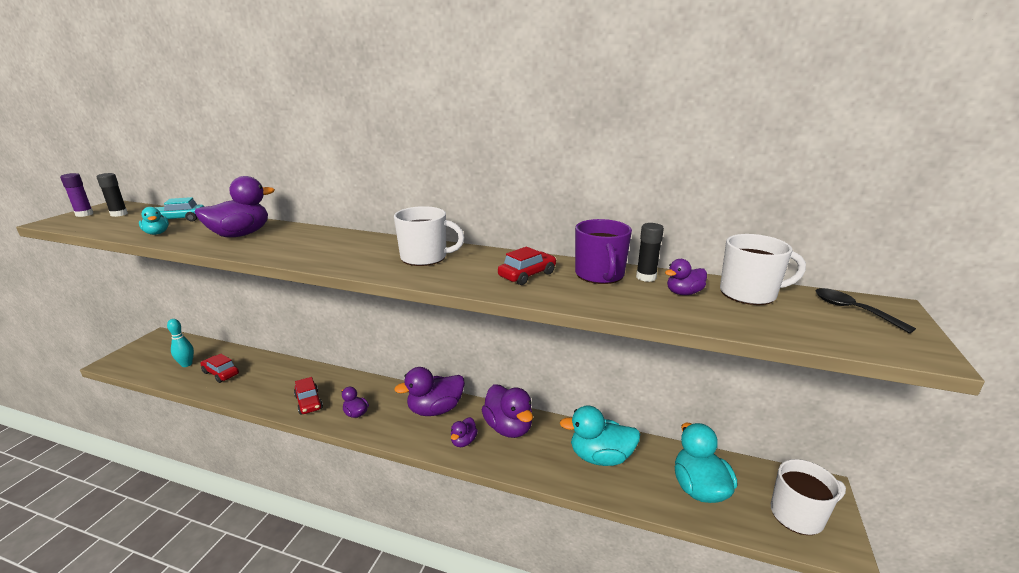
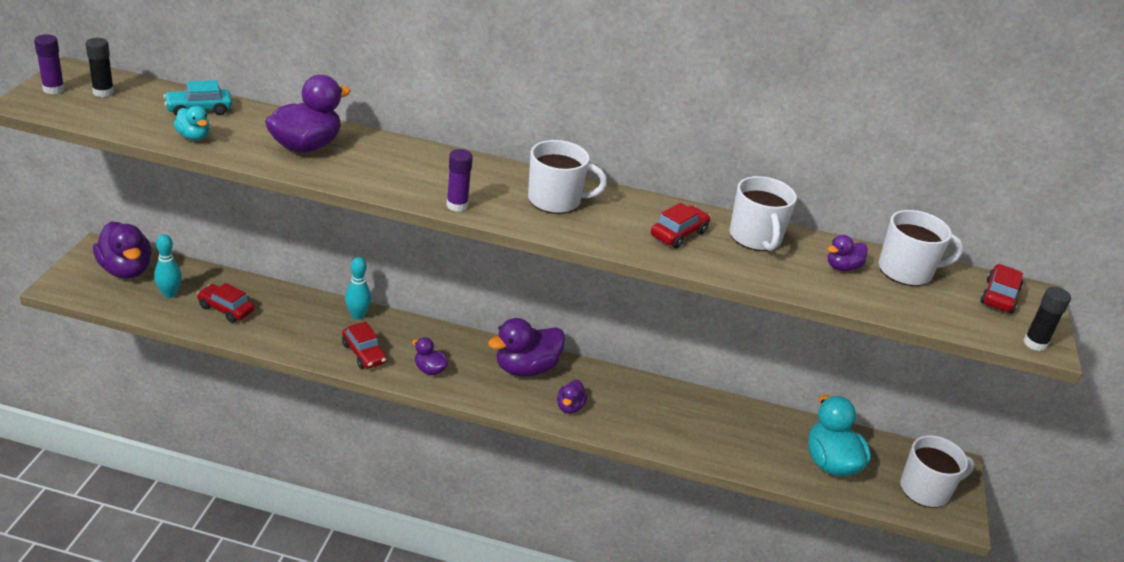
camera: 10 degrees left, 10 degrees up
purple duck [482,384,533,438] -> purple duck moved to [93,221,152,279]
turquoise duck [560,405,640,466] -> none
purple mug [575,219,632,284] -> white mug [730,176,797,251]
black glue stick [636,223,664,282] -> black glue stick moved to [1023,287,1071,351]
black spoon [815,288,916,333] -> red car [980,264,1023,313]
none -> turquoise bowling pin [345,257,371,320]
none -> purple glue stick [446,149,473,212]

